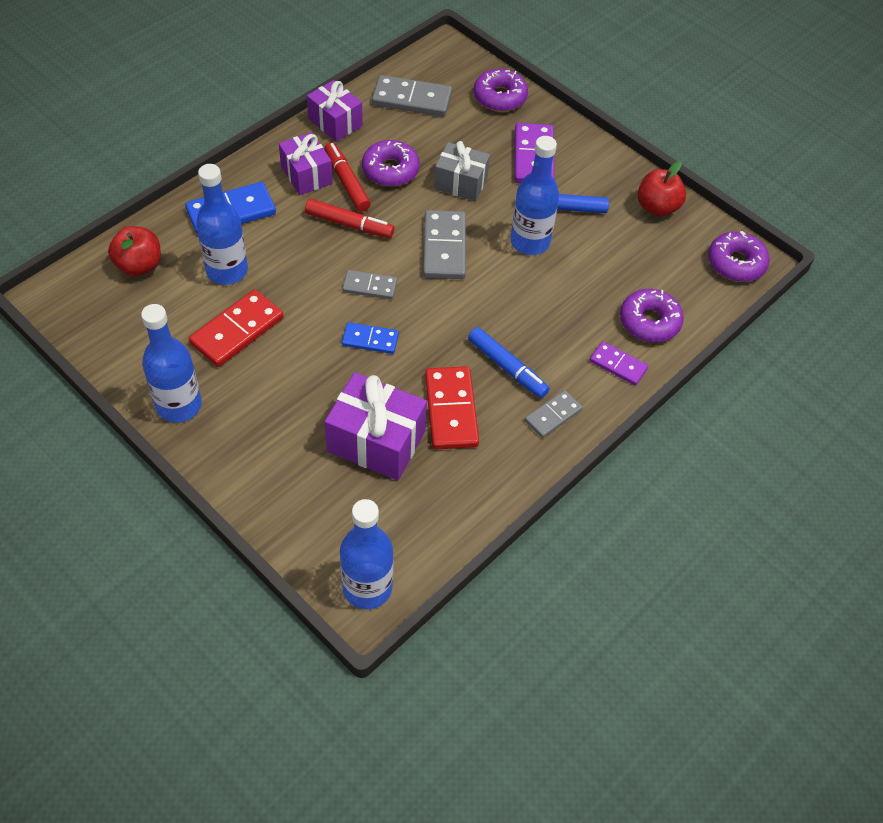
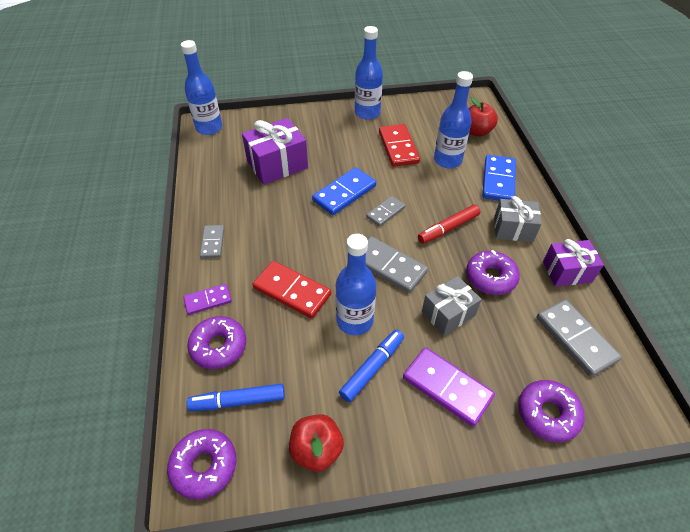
camera: 130 degrees right, 5 degrees down
purple gift [279,132,333,195] -> grey gift [494,196,542,242]
red marker [324,143,371,212] -> none
blue domino [342,322,399,354] -> blue domino [312,167,376,215], size x1.66
grey domino [372,75,452,117] -> grey domino turned 75 degrees counterclockwise [537,299,622,377]
red domino [425,366,479,450] -> red domino moved to [253,261,331,319]
blue marker [468,327,550,398] -> blue marker moved to [187,384,285,411]

